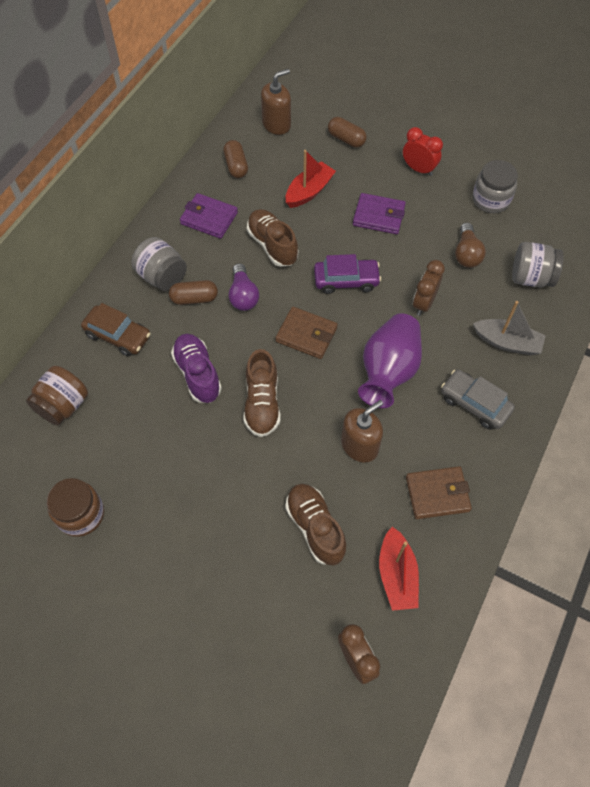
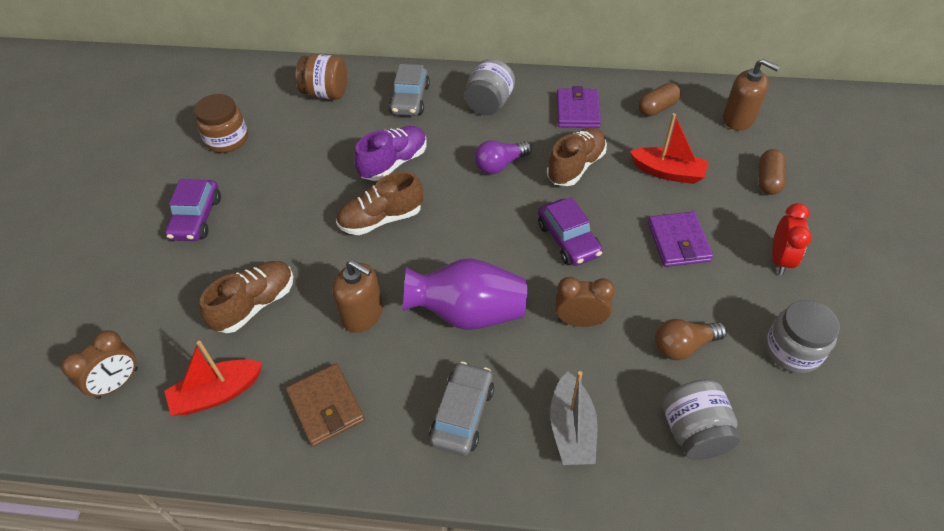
camera: 70 degrees right, 10 degrees down
brown car [81,303,151,357] -> grey car [389,64,430,116]
brown capsule [169,280,218,305] -> none
brown wallet [275,307,338,359] -> none
none -> purple car [165,179,221,241]

